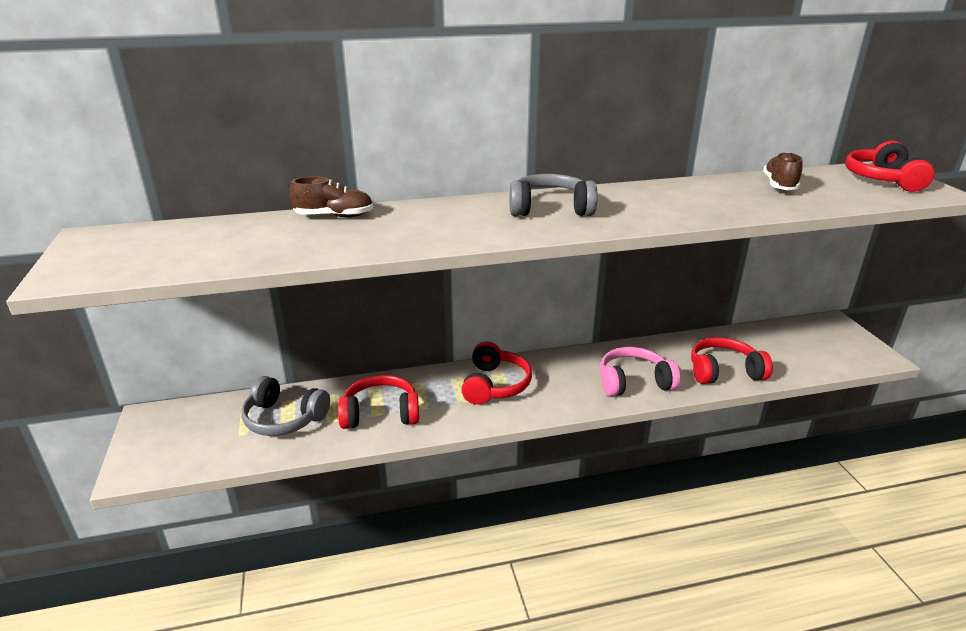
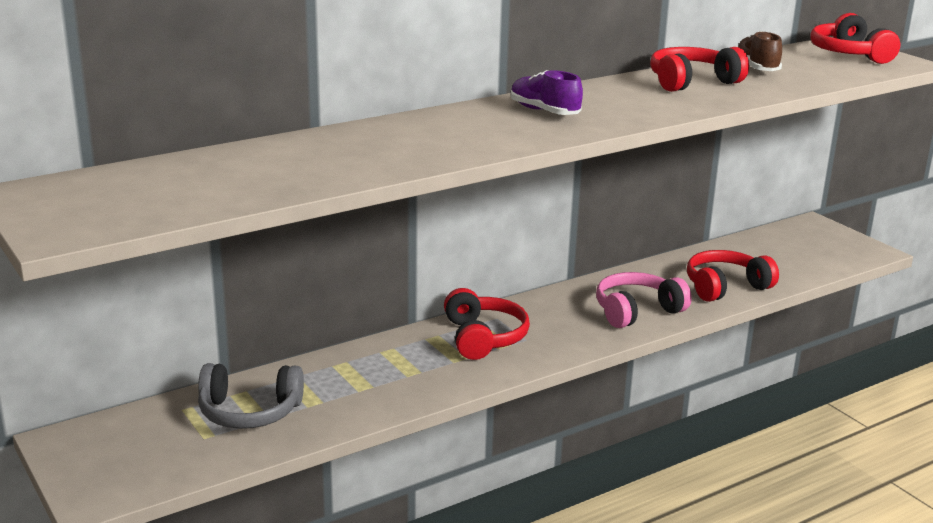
camera: 20 degrees left, 5 degrees down
brown shoe [290,176,373,217] -> none
red headphones [338,375,419,429] -> red headphones moved to [650,47,749,92]
grey headphones [510,174,598,216] -> purple shoe [510,70,583,115]

